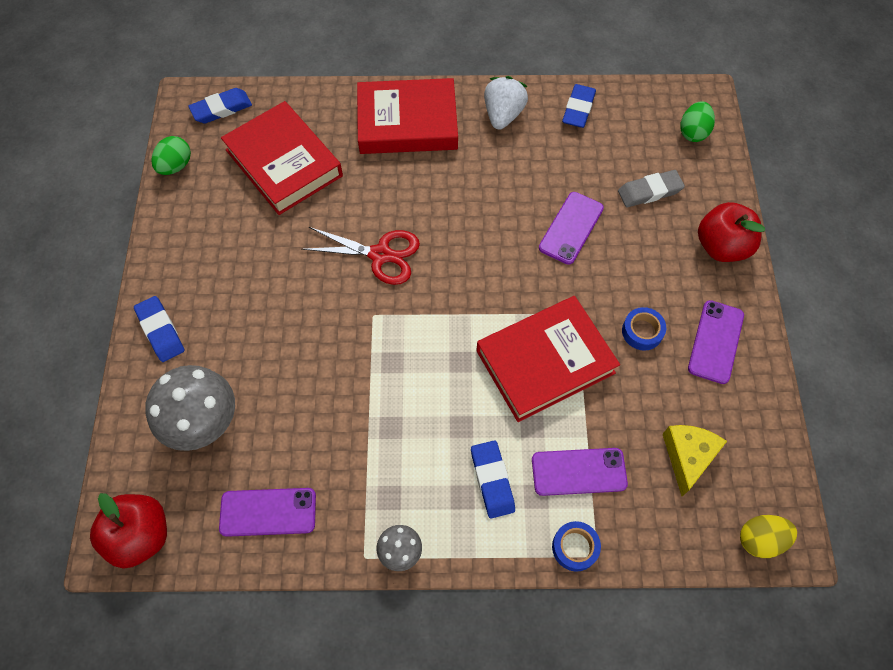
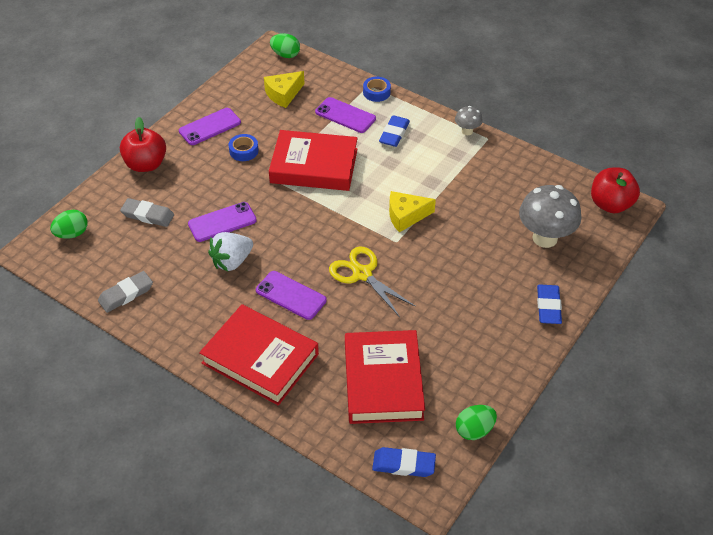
camera: 145 degrees left, 15 degrees down
purple phone [219,488,316,537] -> purple phone moved to [256,271,326,320]
red scissors [301,227,420,285] -> yellow scissors [329,246,416,317]
white strawberry [484,76,528,130] -> white strawberry moved to [208,232,253,272]
blue eraser [562,84,596,128] -> grey eraser [98,271,153,313]
yellow egg [740,515,797,558] -> green egg [270,33,300,58]
none -> yellow cheese [389,191,436,233]

